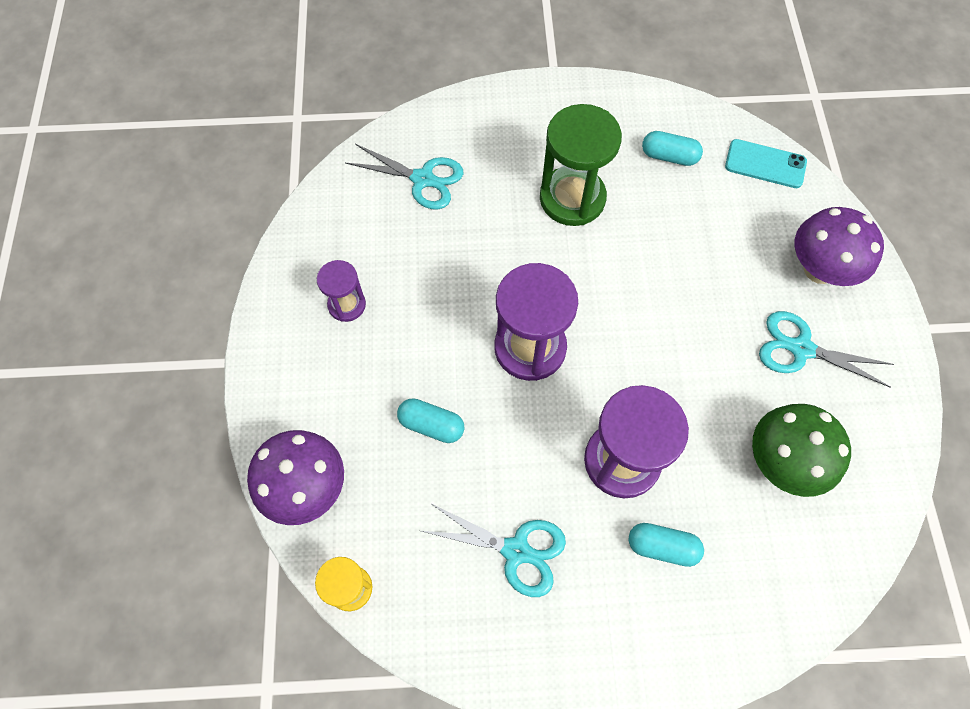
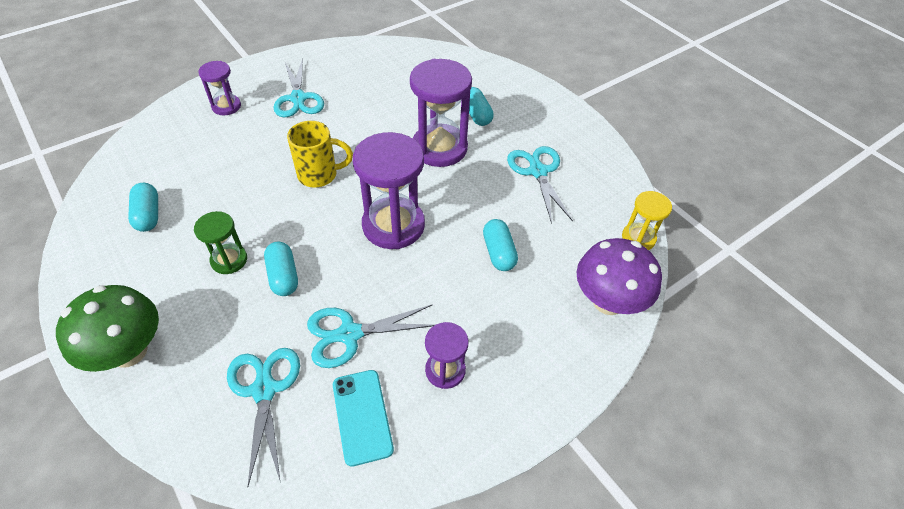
camera: 125 degrees left, 15 degrees down
green hourglass [540,104,622,226] -> green hourglass [194,211,247,274], size x0.54
turquoise phone [725,139,807,188] -> turquoise phone moved to [333,370,394,467]
green mushroom [752,404,851,497] -> green mushroom moved to [56,285,159,372]
purple mushroom [795,207,884,286] -> purple hourglass [198,61,241,115]
none -> turquoise capsule [264,242,298,296]
none -> yellow mug [287,121,353,188]
none -> turquoise scissors [307,304,434,368]

